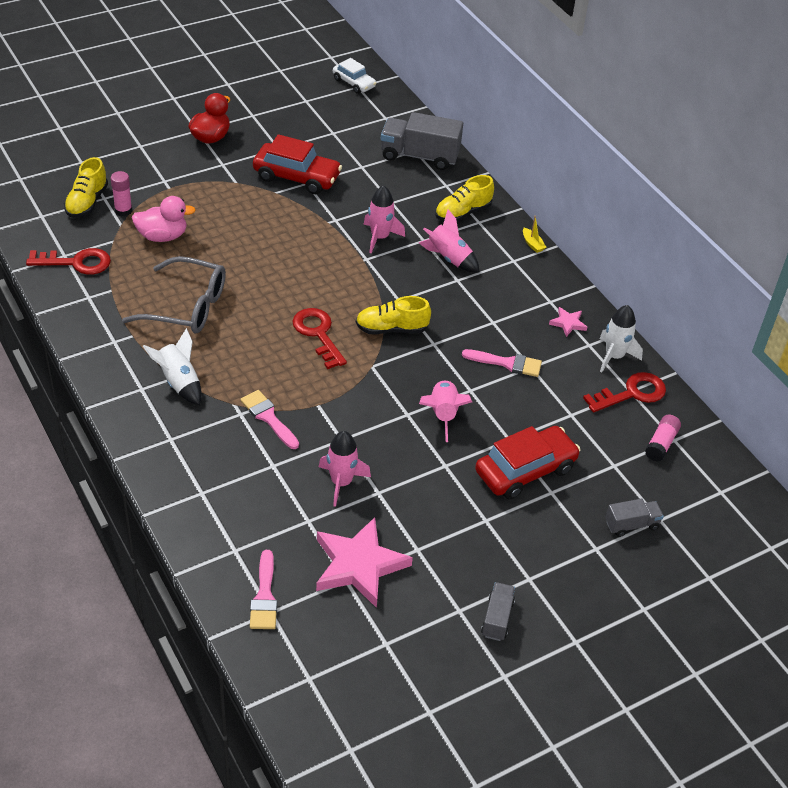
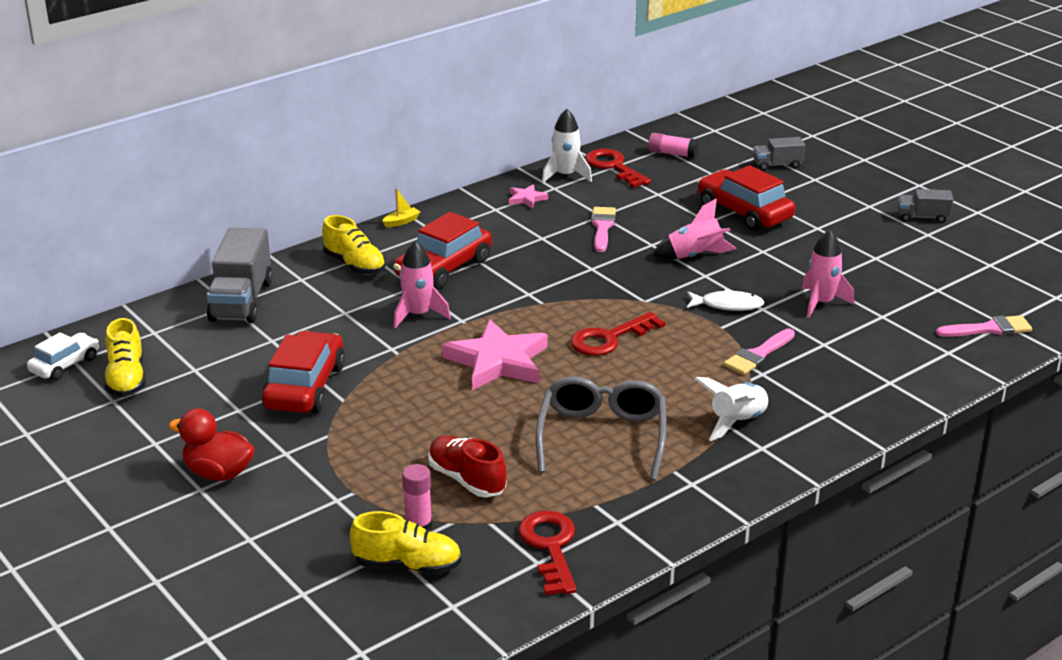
camera: 95 degrees left, 15 degrees down
pink duck [132,196,196,242] -> red shoe [428,435,507,497]
pink star [316,517,413,608] -> pink star moved to [442,319,548,390]
yellow shoe [356,296,431,334] -> yellow shoe moved to [104,318,146,397]
pink rocket [419,209,479,272] -> red car [393,212,492,290]
grey truck [605,499,664,537] -> grey truck turned 75 degrees counterclockwise [753,137,805,171]
none -> white fish [687,289,764,311]

